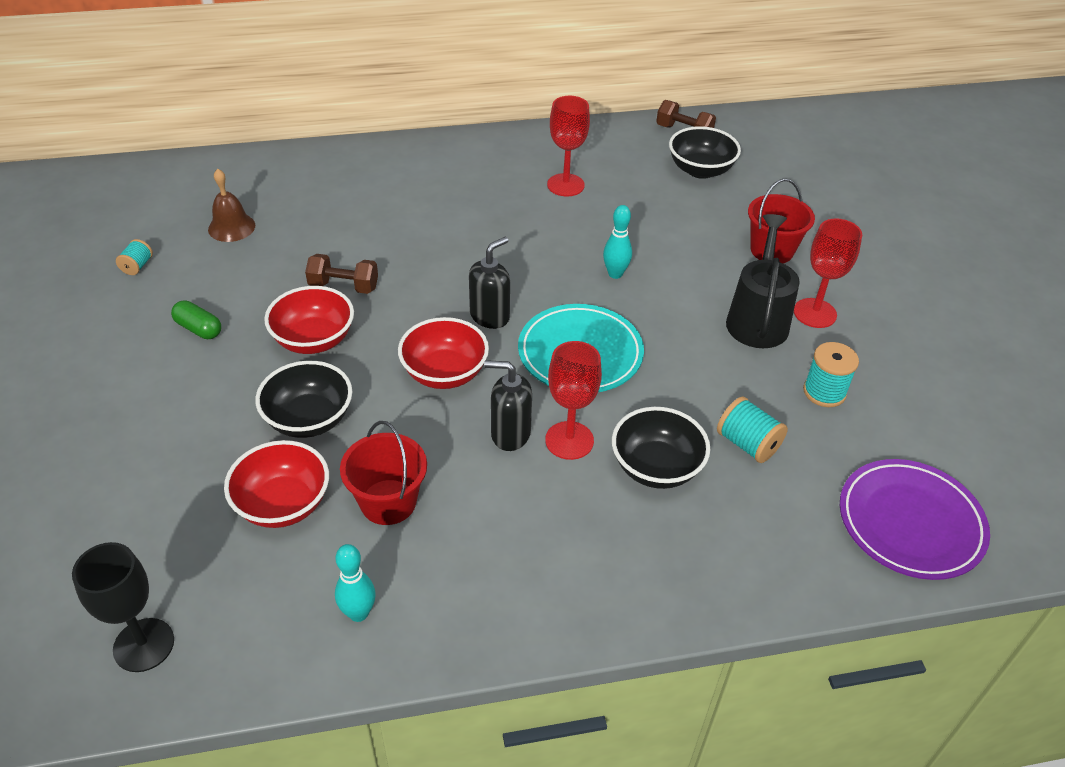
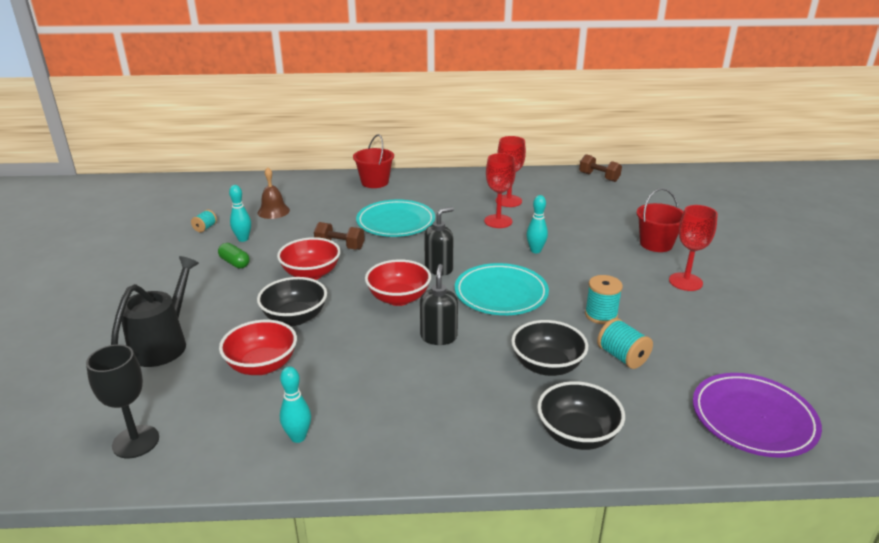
camera: 10 degrees right, 15 degrees down
red bucket [340,421,427,525] -> red bucket moved to [353,134,394,188]
black soap dispenser [484,360,532,451] -> black soap dispenser turned 75 degrees clockwise [420,264,458,345]
red goblet [545,341,602,460] -> red goblet moved to [484,153,516,228]
black bowl [669,126,741,179] -> black bowl moved to [537,381,625,450]
black watering can [726,214,800,348] -> black watering can moved to [111,256,199,367]
turquoise spool [803,342,859,407] -> turquoise spool moved to [585,275,623,324]
none -> turquoise bowling pin [229,185,251,242]
none -> turquoise plate [356,200,435,237]

